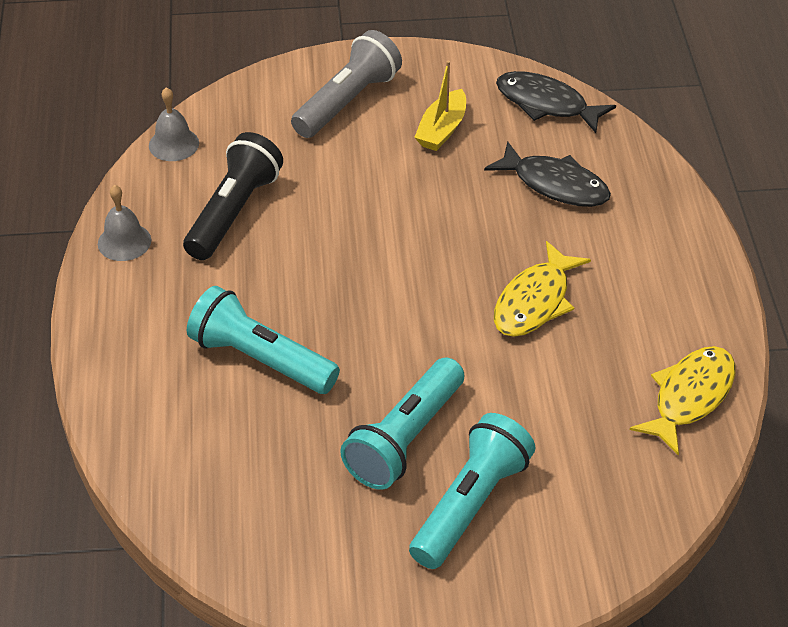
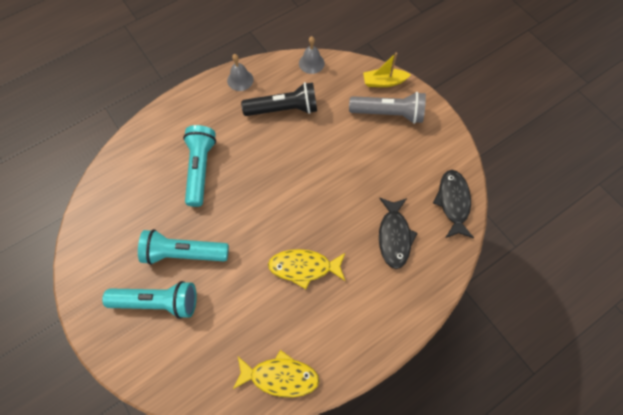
camera: 60 degrees right, 20 degrees up
yellow boat [414,61,466,151] -> yellow boat moved to [363,53,411,87]

